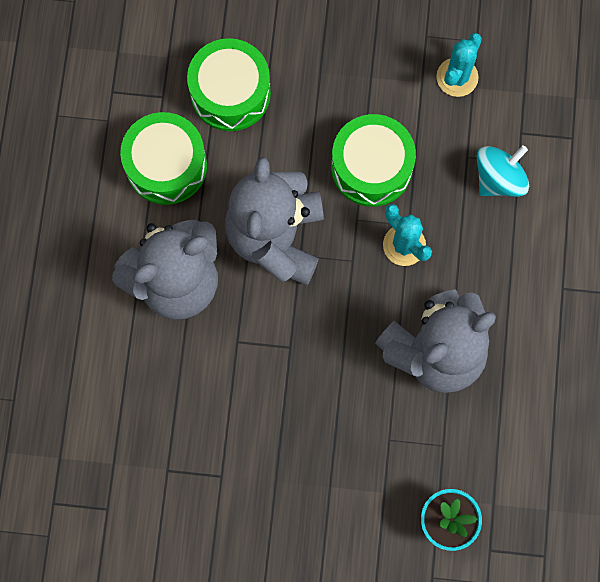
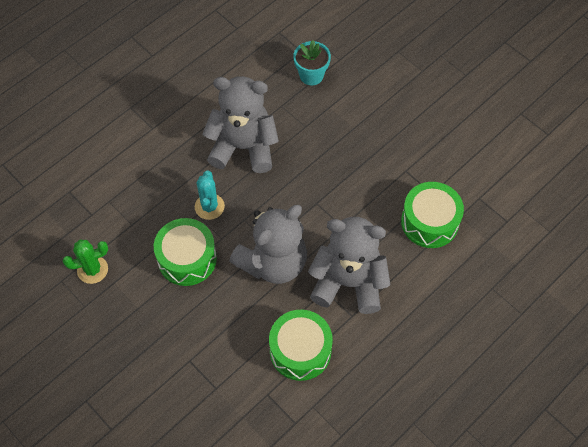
camera: 140 degrees left, 15 degrees down
green drum [187,38,271,131] -> green drum moved to [401,182,464,248]
turquoise cactus [436,33,482,97] -> green cactus [62,240,108,284]
turquoise spinning top [477,145,529,197] -> none

